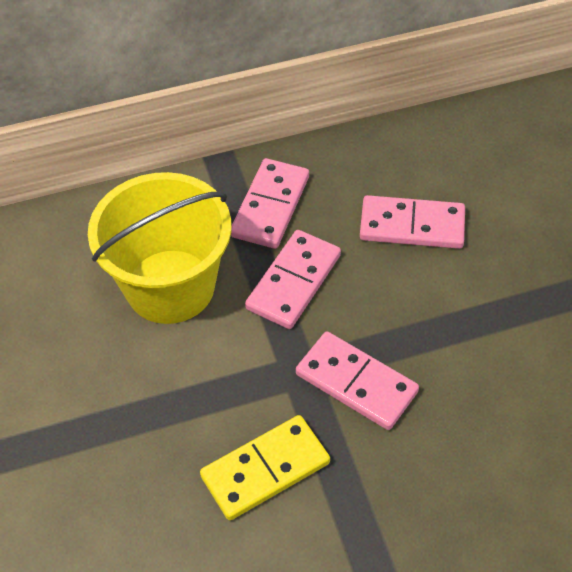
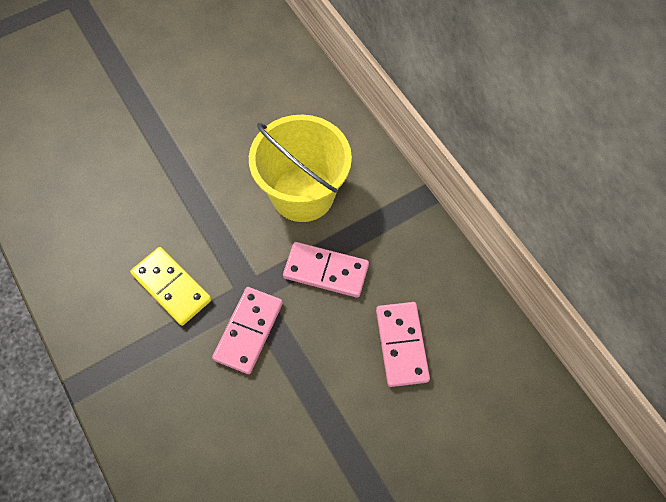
camera: 75 degrees right, 10 degrees up
pink domino [231,158,309,249] -> none

